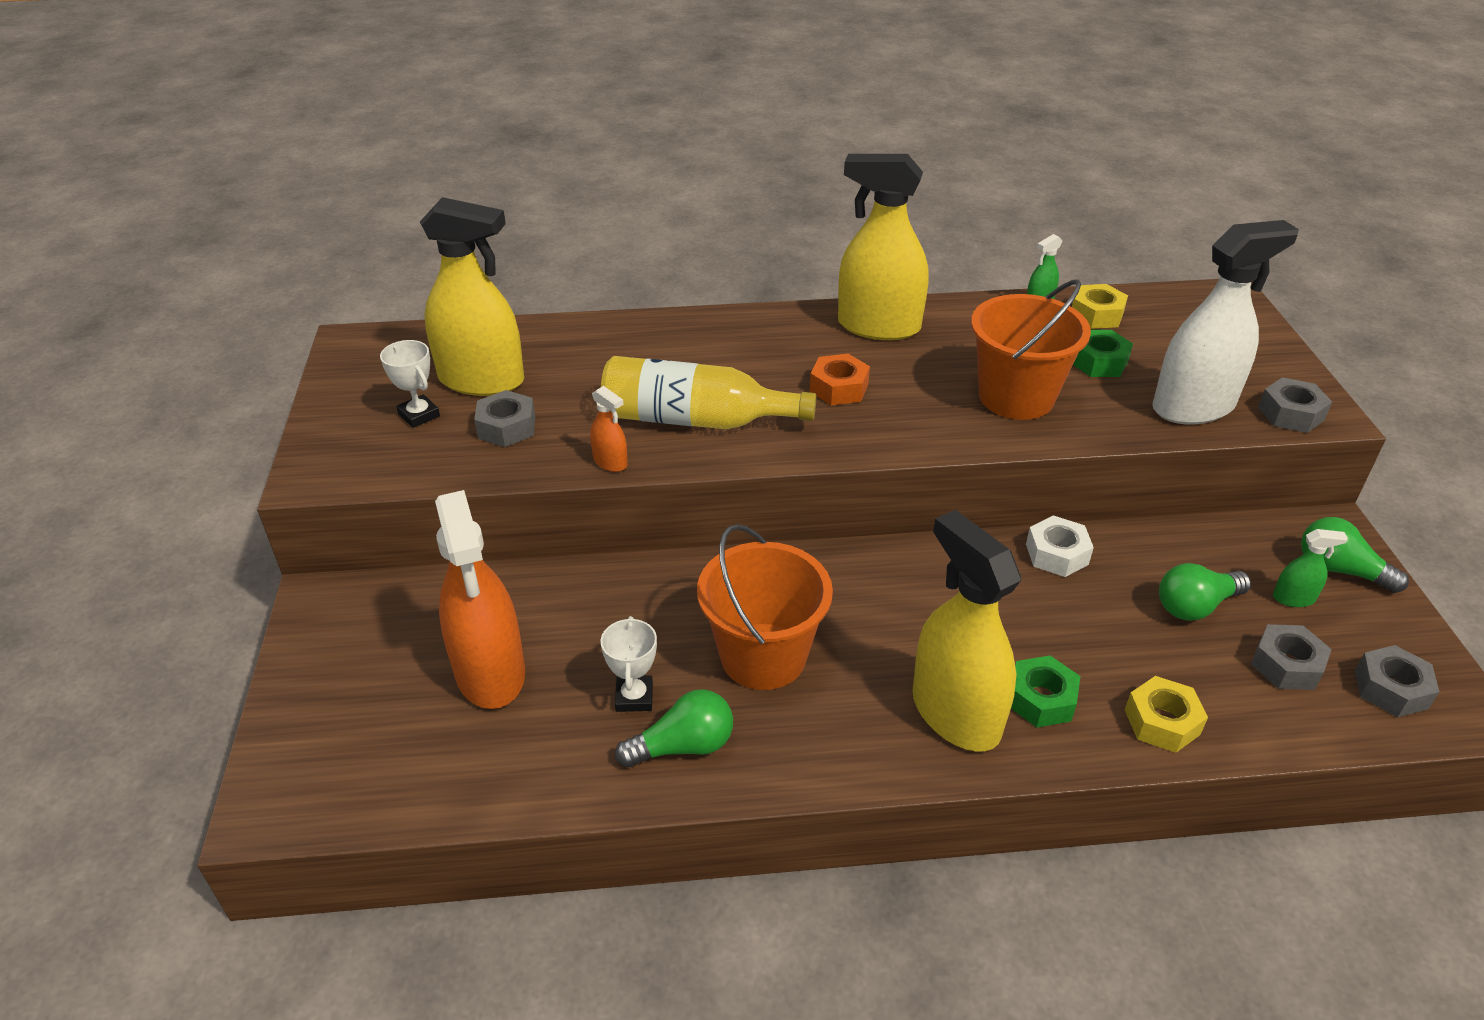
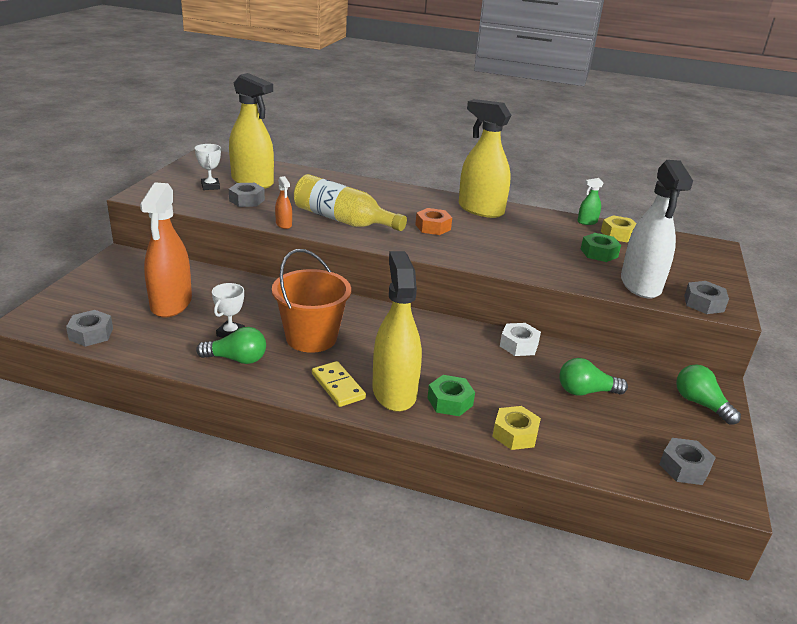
camera: 20 degrees right, 10 degrees down
orange bucket [971,279,1091,420] -> none
white spray bottle [1152,220,1299,424] -> white spray bottle turned 90 degrees clockwise [621,160,693,298]
grey nut [1251,624,1332,690] -> grey nut moved to [66,310,113,347]
green spray bottle [1273,529,1348,607] -> none
none -> yellow domino [312,361,366,407]

